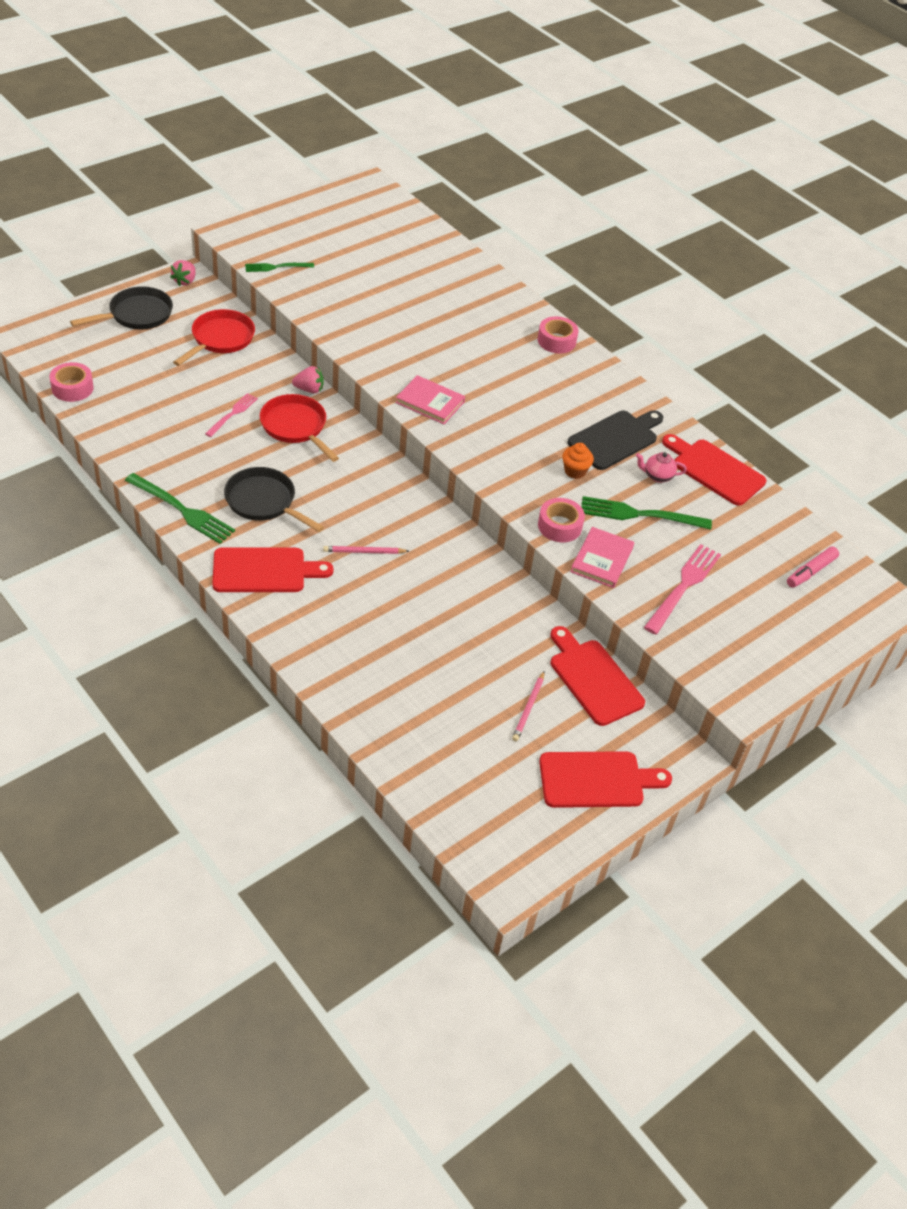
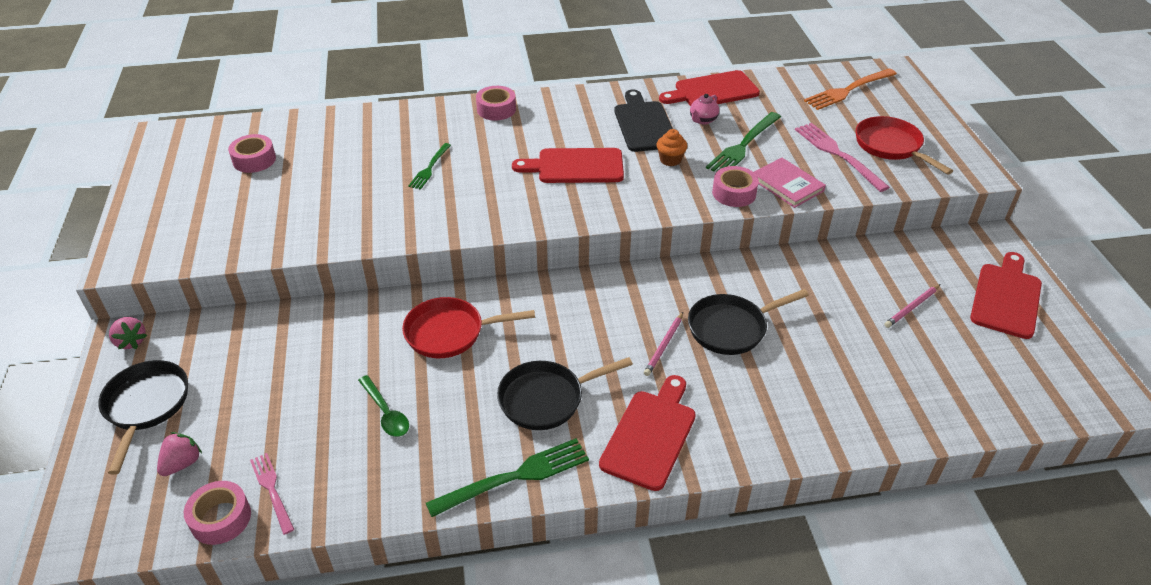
camera: 55 degrees left, 5 degrees down
red pan [173,309,255,366] -> red pan moved to [856,116,953,175]
pink fork [205,393,258,437] -> pink fork moved to [250,453,295,535]
green fork [245,263,314,272] -> green fork moved to [408,143,451,190]
pink strawberry [292,366,324,393] -> pink strawberry moved to [157,432,202,476]
pink book [396,375,465,424] -> none
pink pencil [512,671,545,741] -> pink pencil turned 90 degrees clockwise [885,284,941,328]
red cutting board [551,626,645,726] -> red cutting board moved to [512,148,624,183]
pink marker [787,546,839,588] -> orange fork [804,69,897,110]
none -> pink tape [228,134,276,173]
none -> green spoon [358,375,409,437]
none -> black pan [688,289,809,355]

